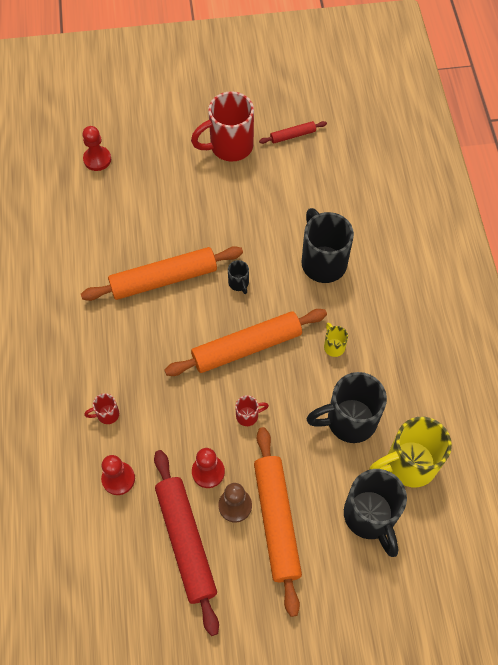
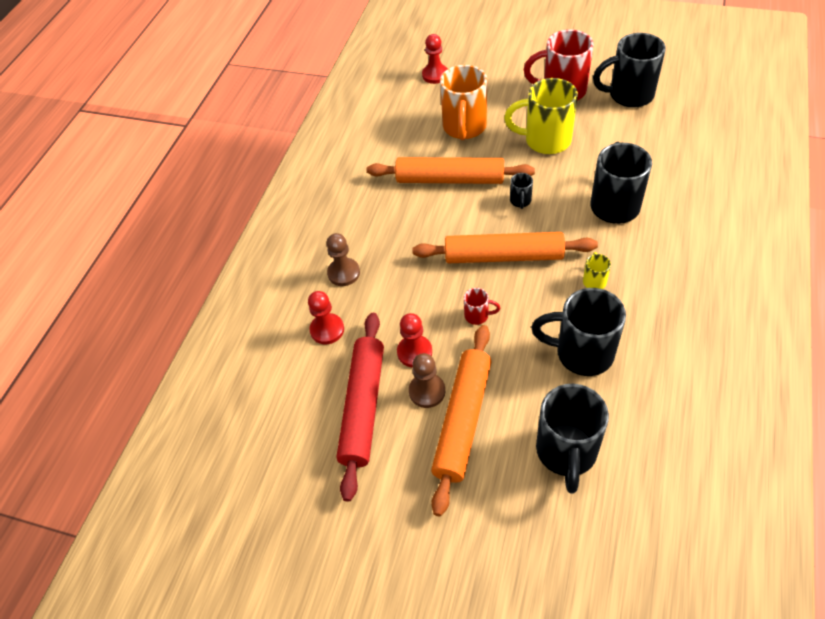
camera: 30 degrees right, 10 degrees down
red mug [84,393,119,424] -> brown pawn [326,233,360,286]
red rolling pin [259,121,327,144] -> black mug [593,33,666,108]
yellow mug [369,417,452,487] -> yellow mug moved to [504,78,578,154]
none -> orange mug [440,65,487,140]

